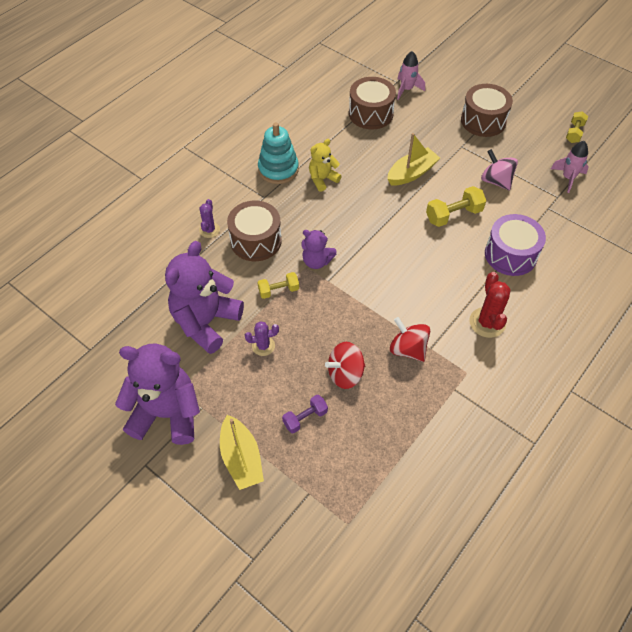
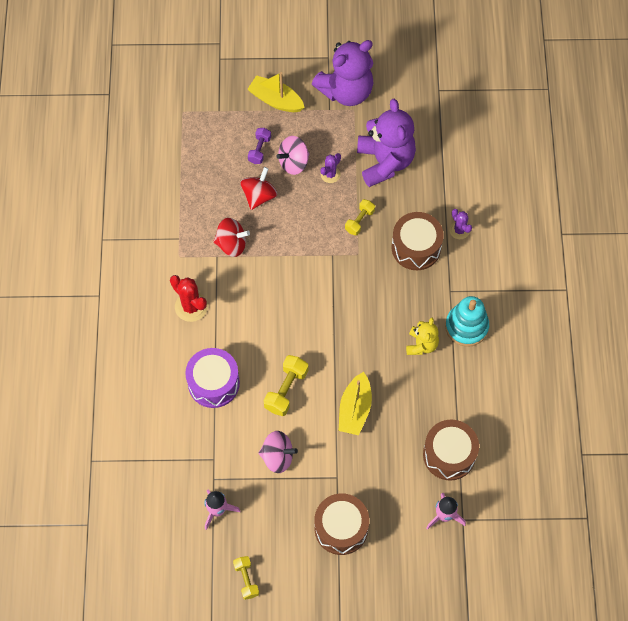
camera: 140 degrees right, 10 degrees up
purple teddy bear [301,230,337,269] -> none
none -> pink spinning top [276,136,310,175]

